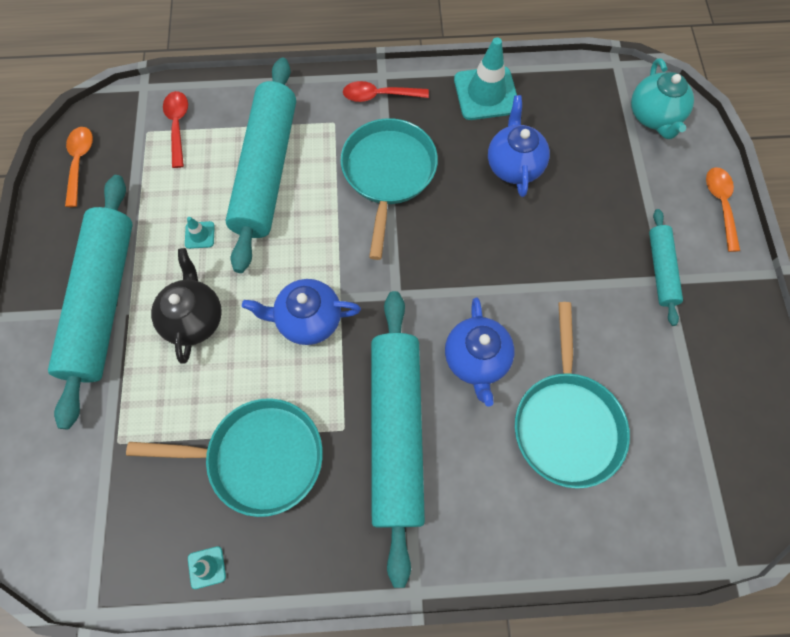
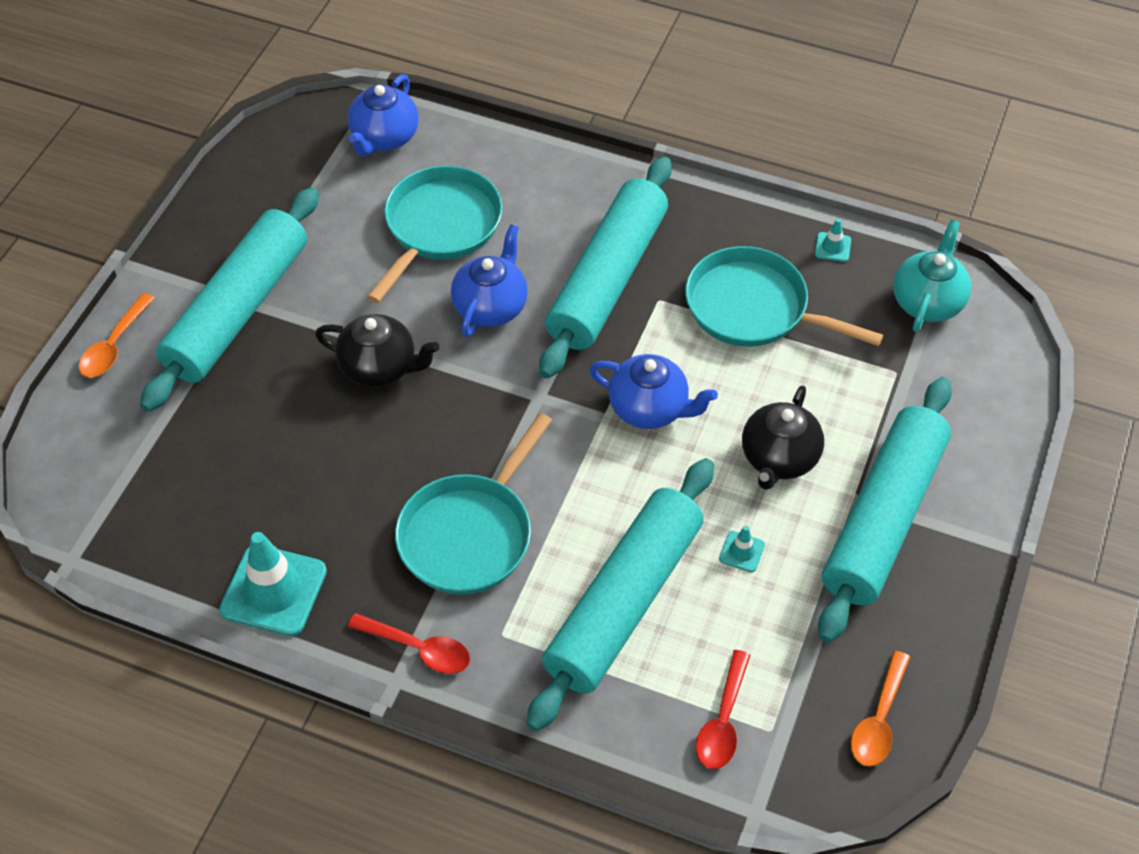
camera: 155 degrees left, 15 degrees down
blue teapot [488,95,550,197] -> blue teapot moved to [348,74,419,156]
turquoise teapot [631,58,694,139] -> turquoise teapot moved to [893,220,971,332]
turquoise rolling pin [649,209,683,326] -> turquoise rolling pin [140,187,319,412], size x2.06
none -> black teapot [315,314,439,387]

